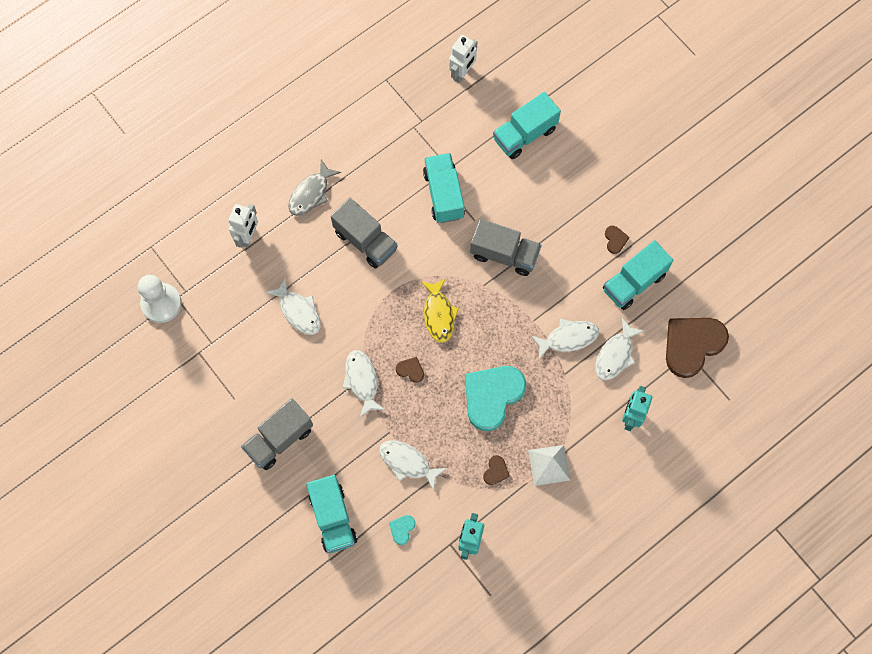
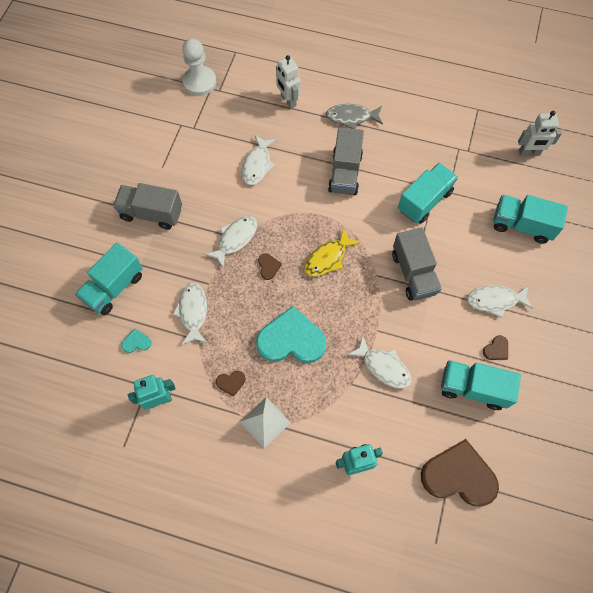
camera: 55 degrees right, 5 degrees down
white robot [229,204,258,248] -> white robot turned 75 degrees clockwise [276,55,301,109]
white fish [595,318,645,380] -> white fish moved to [467,285,533,318]

